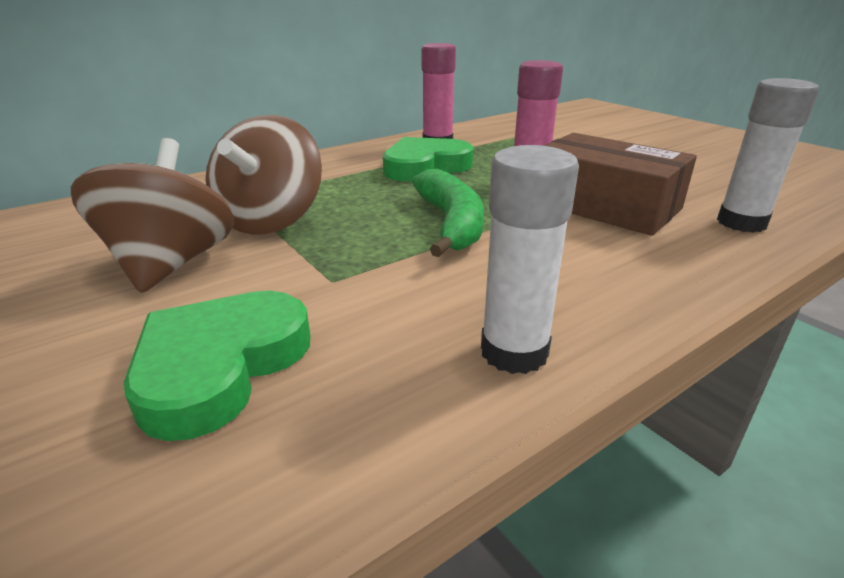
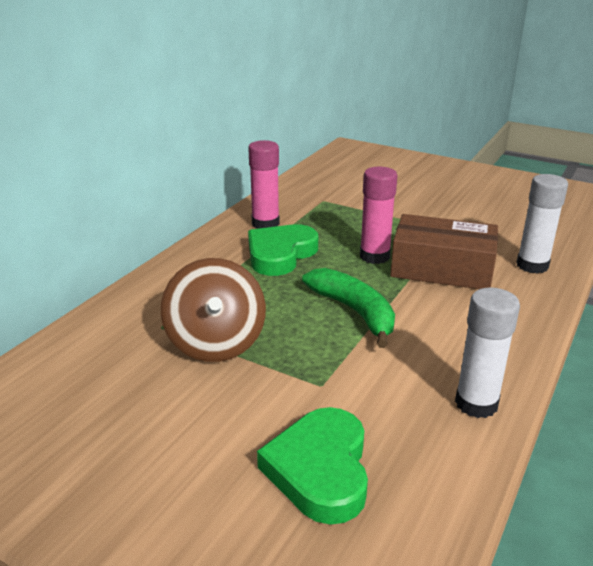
camera: 25 degrees left, 0 degrees up
brown spinning top [71,138,234,293] -> none

